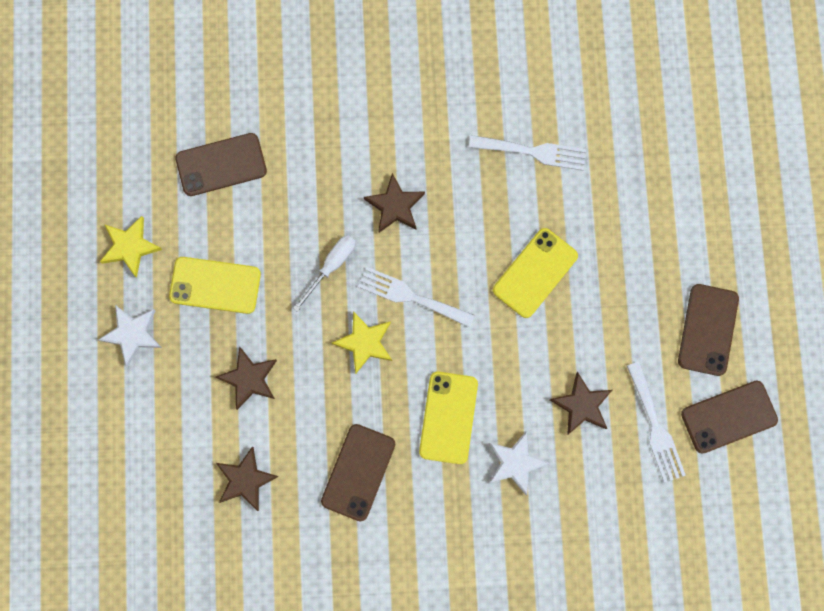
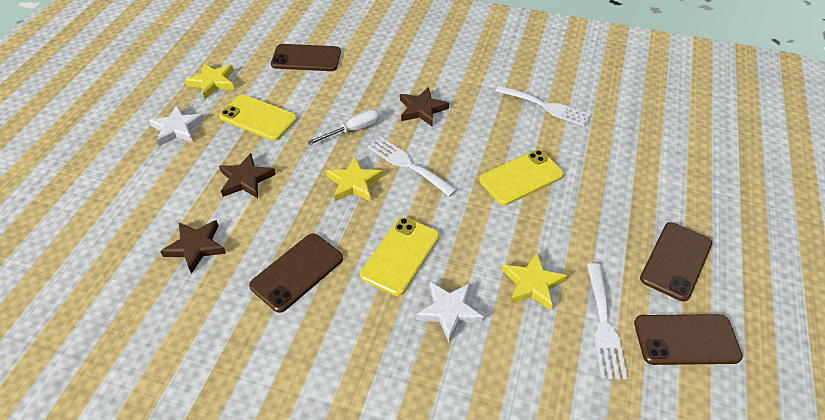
camera: 20 degrees right, 30 degrees down
brown star [550,372,612,435] -> yellow star [502,252,568,310]

